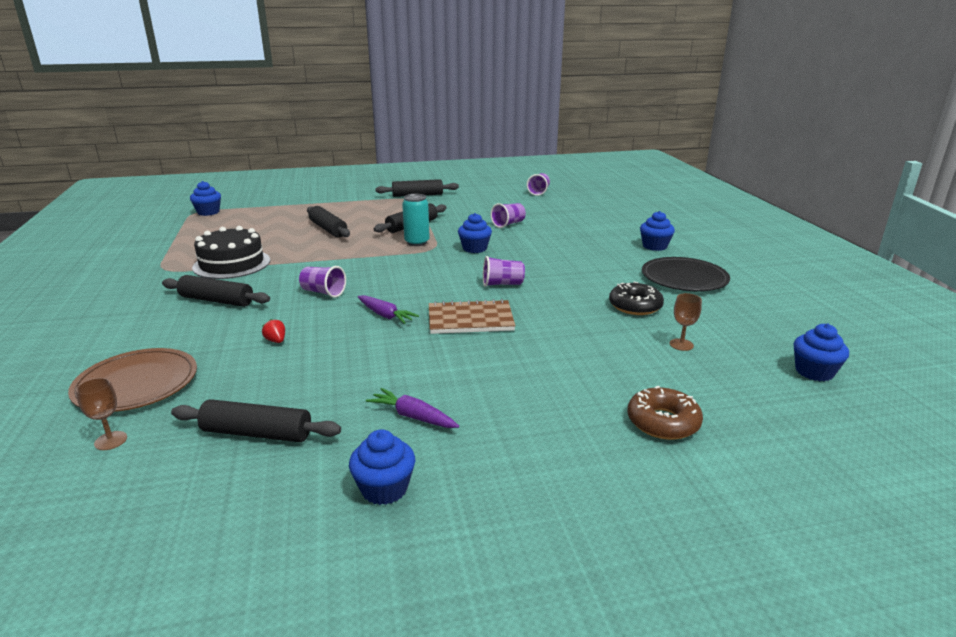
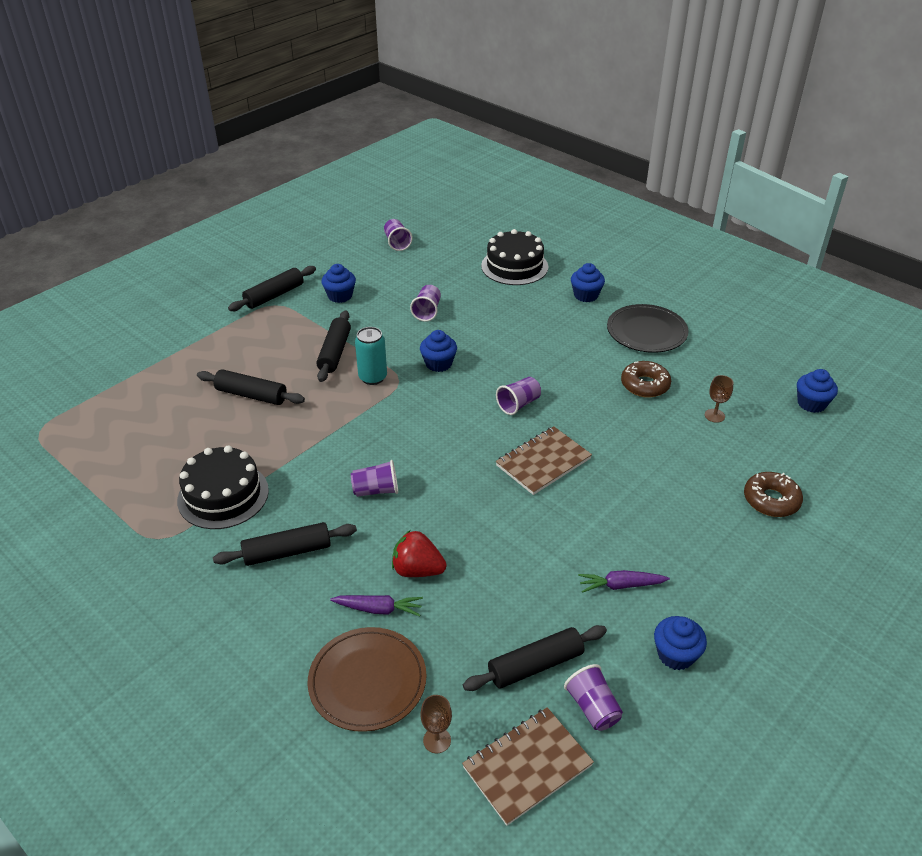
camera: 35 degrees left, 15 degrees up
blue cupcake [190,181,221,216] -> blue cupcake moved to [322,264,356,303]
red strawberry [262,319,285,343] -> red strawberry [392,530,447,577], size x1.97
purple carrot [358,295,419,324] -> purple carrot moved to [330,595,423,616]
black donut [609,282,664,315] -> brown donut [621,361,671,398]
none -> brown notebook [462,707,594,826]
none -> black cake [481,229,548,285]
none -> purple cup [564,664,623,731]

